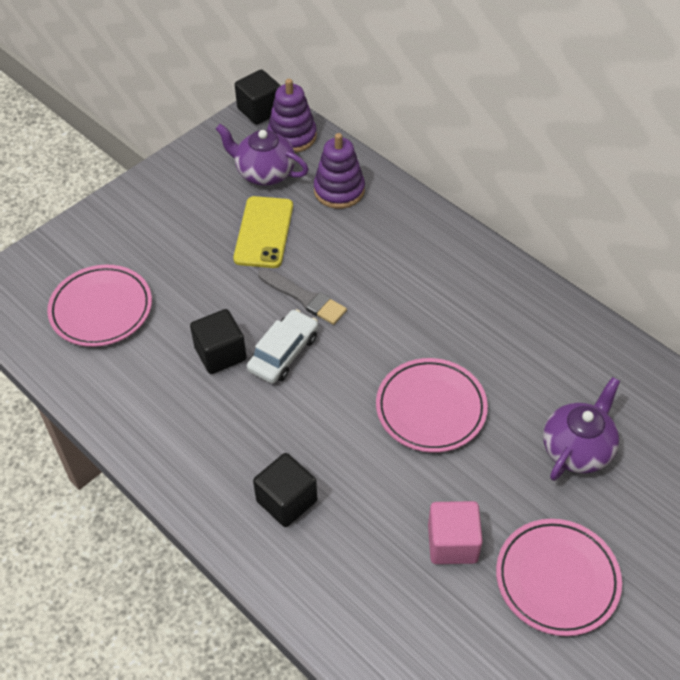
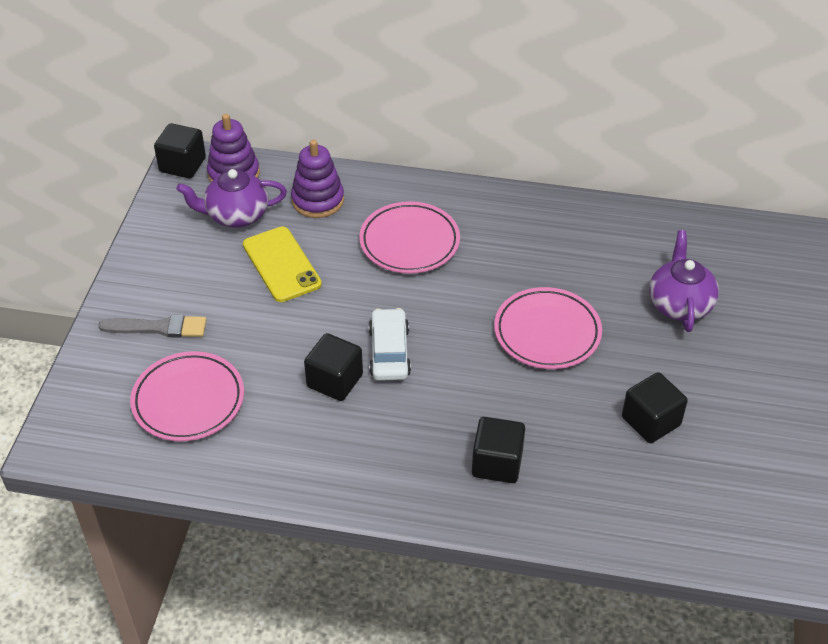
camera: 35 degrees left, 5 degrees down
grey brush [258,268,347,325] -> grey brush moved to [98,314,207,338]
pink cube [428,501,483,564] -> black cube [622,372,688,443]
pink plate [496,519,622,636] -> pink plate moved to [359,201,460,274]

